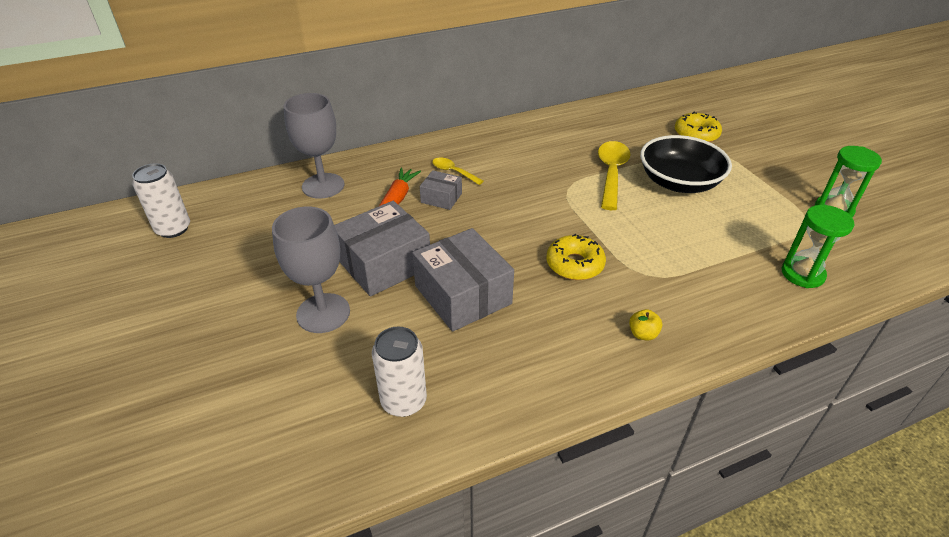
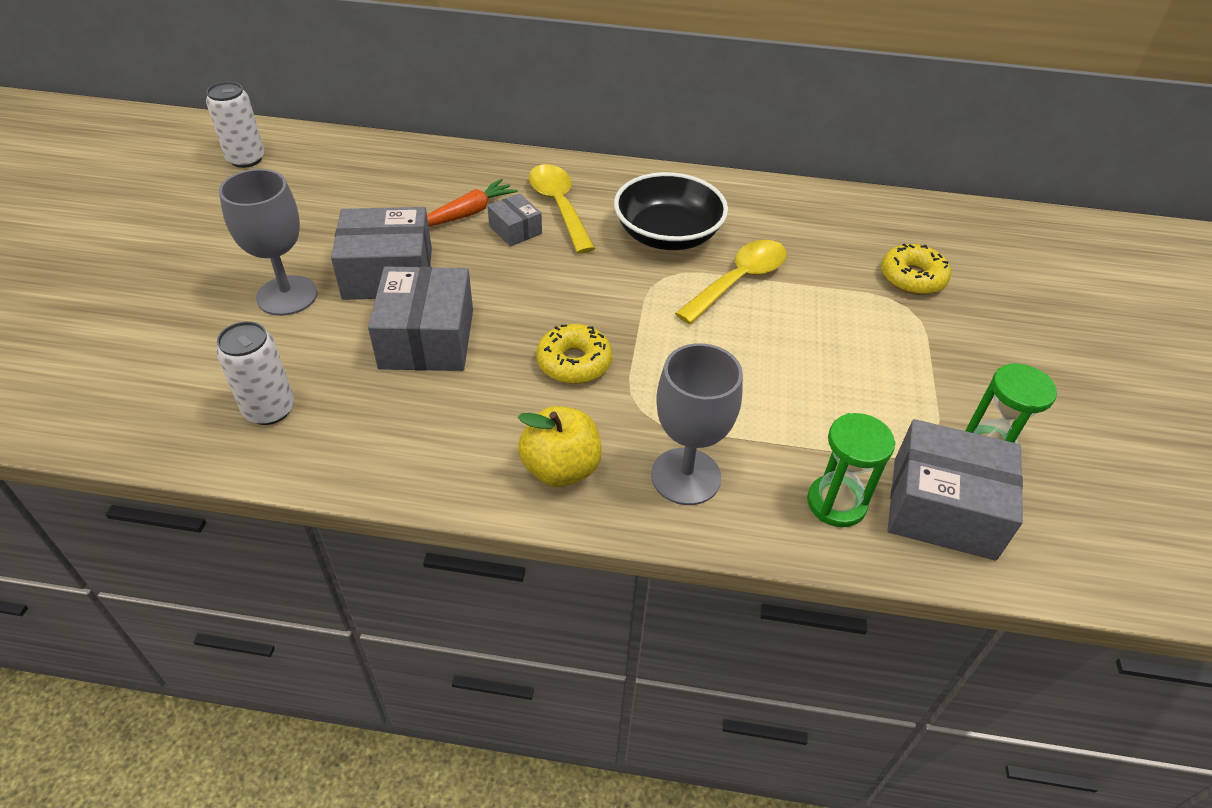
camera: 30 degrees right, 5 degrees up
grey goblet [284,93,344,199] -> grey goblet moved to [651,343,743,505]
yellow spoon [432,157,484,185] -> yellow spoon [529,164,595,254], size x1.81
yellow apple [629,309,662,341] -> yellow apple [518,406,602,487], size x2.00
black bowl [640,135,732,193] -> black bowl moved to [614,172,728,250]
none -> grey box [888,419,1023,560]

